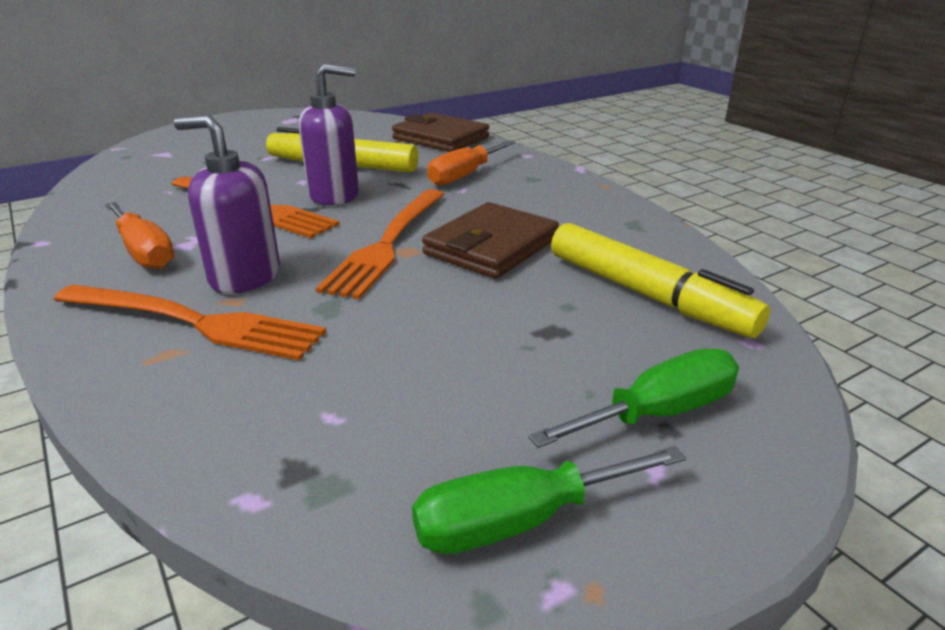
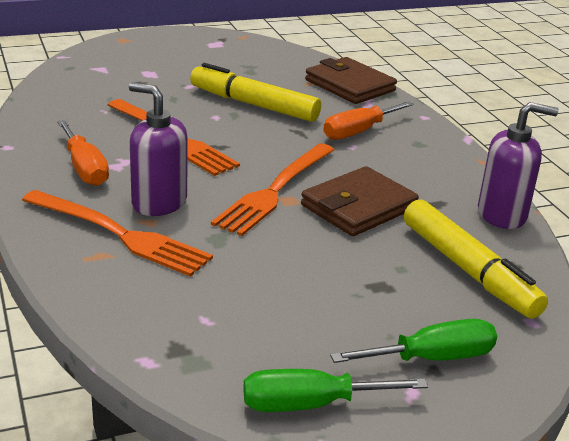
camera: 10 degrees right, 0 degrees up
purple soap dispenser [299,64,359,205] -> purple soap dispenser moved to [478,102,559,229]

